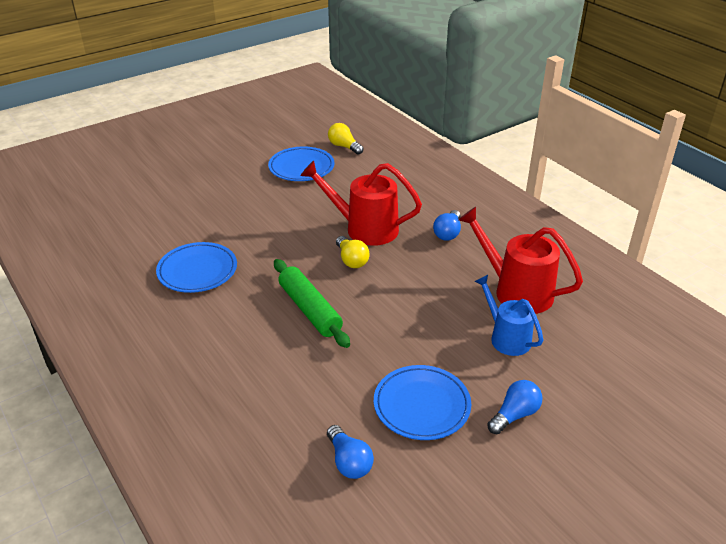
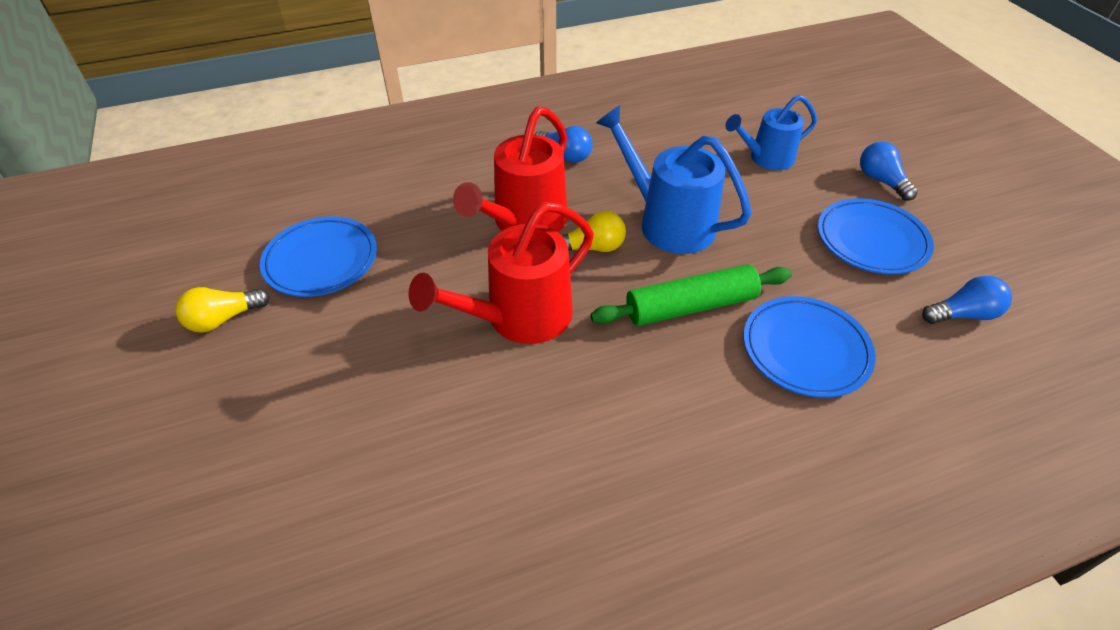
camera: 75 degrees left, 10 degrees up
blue plate [156,242,237,293] -> blue plate moved to [743,296,876,398]
yellow light bulb [328,123,363,155] -> yellow light bulb moved to [175,287,270,333]
red watering can [458,207,583,314] -> red watering can moved to [409,202,594,344]
none -> blue watering can [596,105,752,254]

